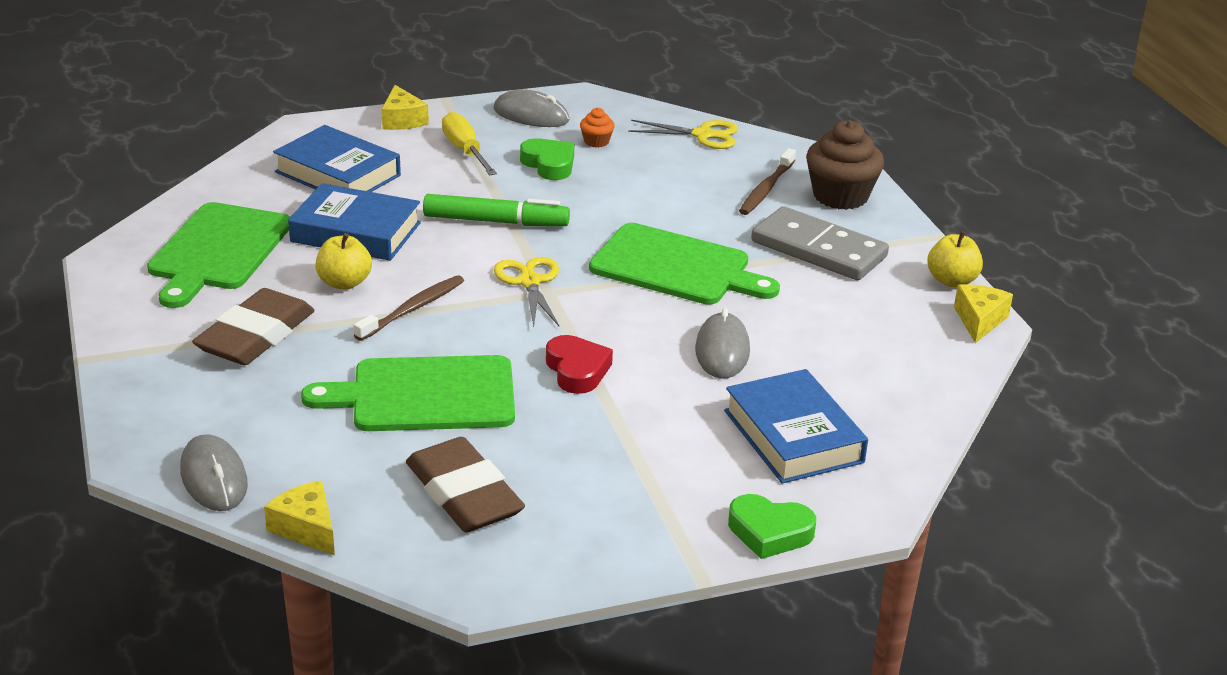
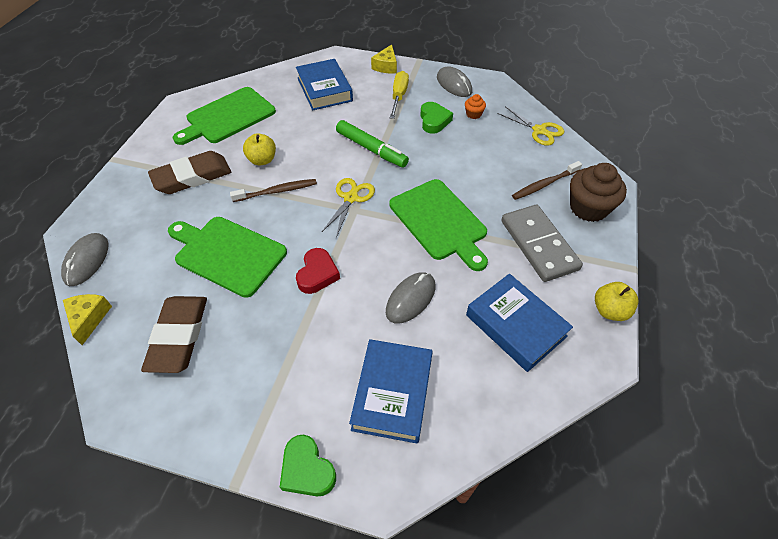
camera: 35 degrees right, 20 degrees up
blue book [288,183,421,261] -> blue book moved to [466,274,573,372]
yellow cheese [954,284,1013,343] -> none

